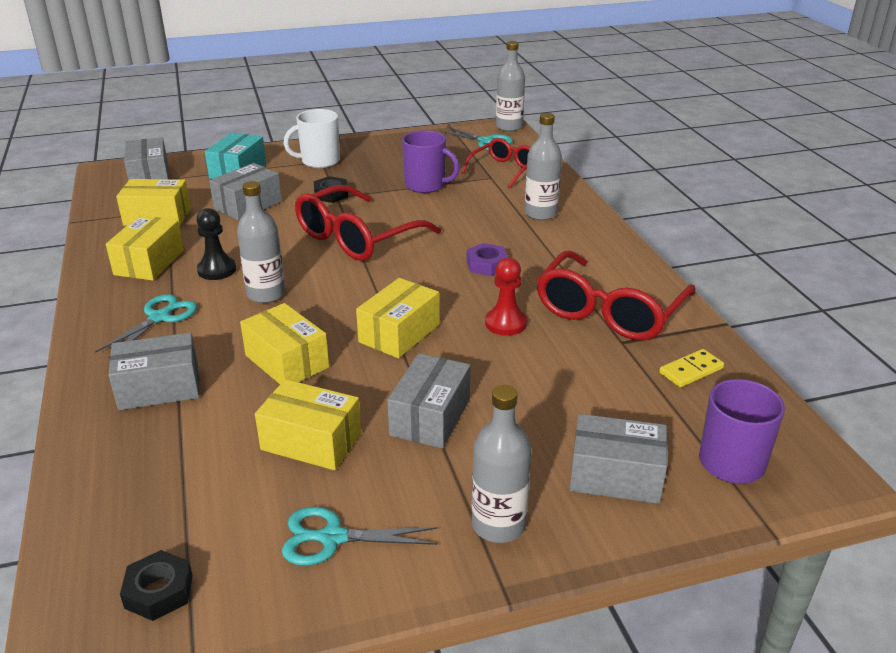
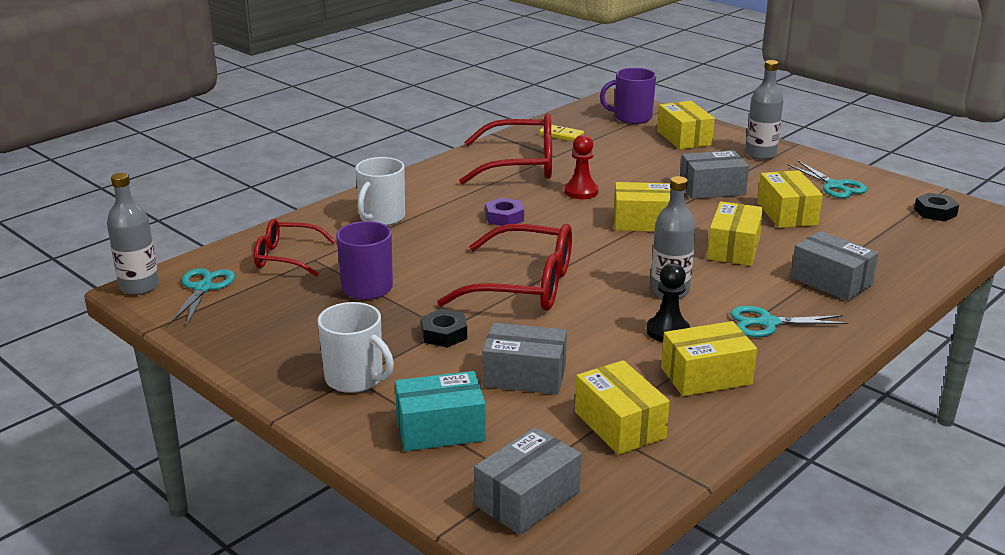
camera: 120 degrees left, 5 degrees down
grey bottle [524,113,562,220] -> white mug [355,157,405,226]
grey box [570,414,667,504] -> yellow box [657,101,715,149]

